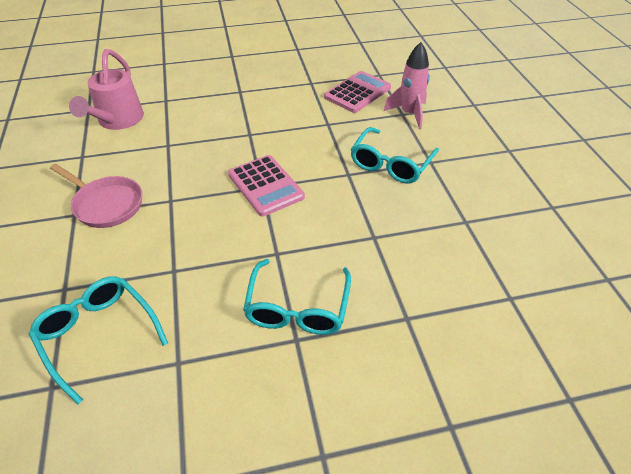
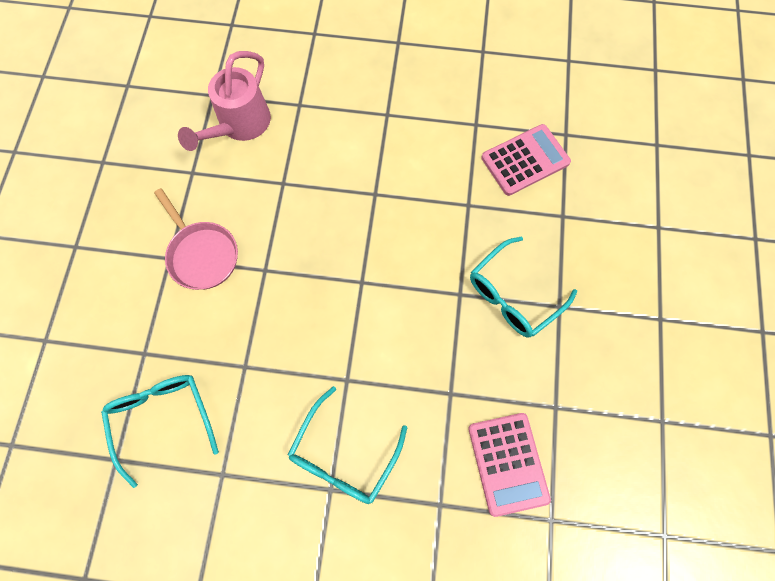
camera: 20 degrees right, 25 degrees up
pink calculator [228,155,305,217] -> pink calculator moved to [468,413,551,517]
pink rocket [384,42,430,129] -> none

